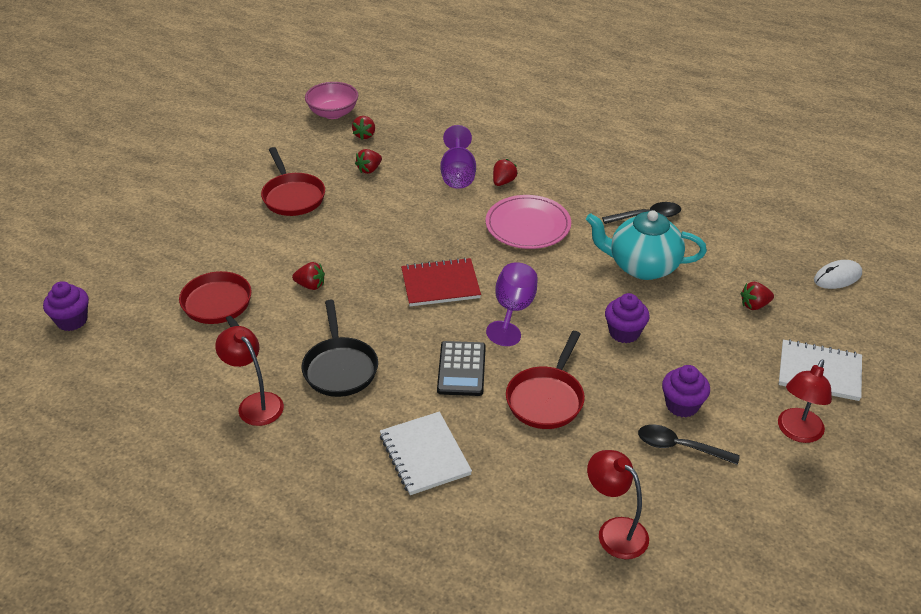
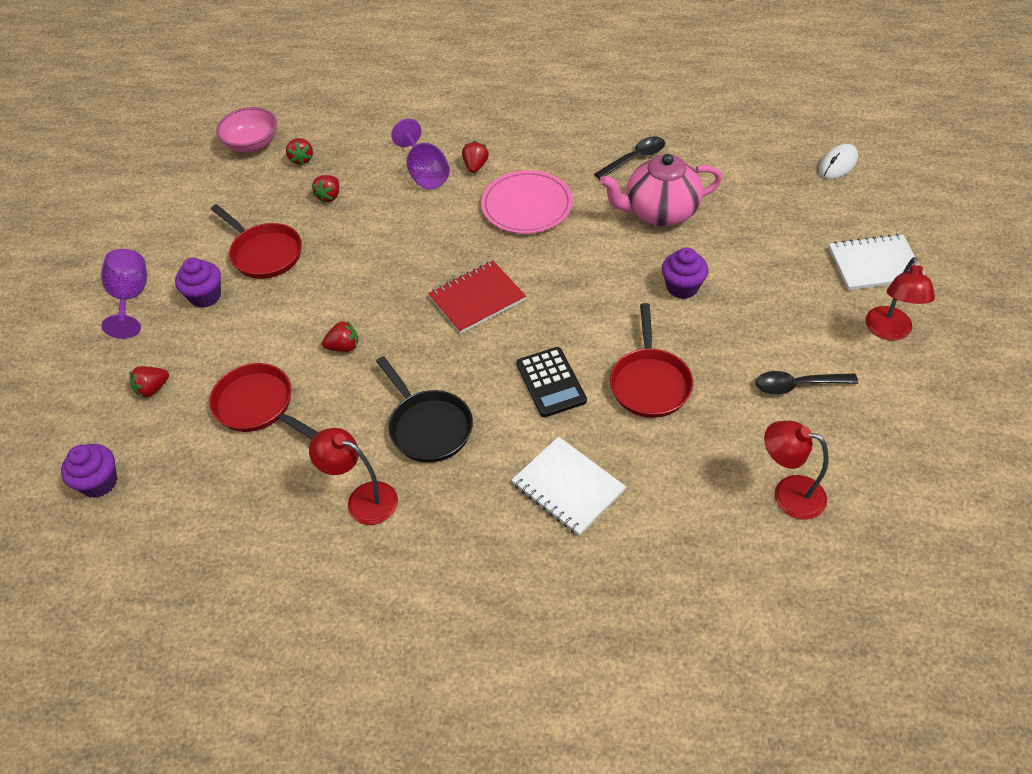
camera: 20 degrees left, 10 degrees up
purple goblet [486,262,538,346] -> purple goblet moved to [101,249,147,339]
turquoise teapot [586,210,707,280] -> pink teapot [600,154,722,227]
purple cupcake [662,365,710,417] -> purple cupcake moved to [175,258,221,308]
red strawberry [741,282,774,310] -> red strawberry moved to [130,366,169,398]

